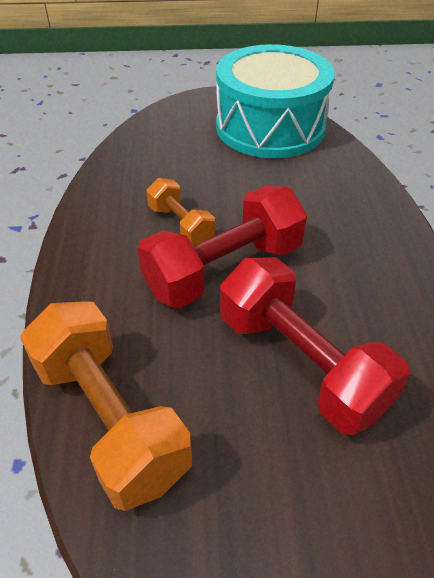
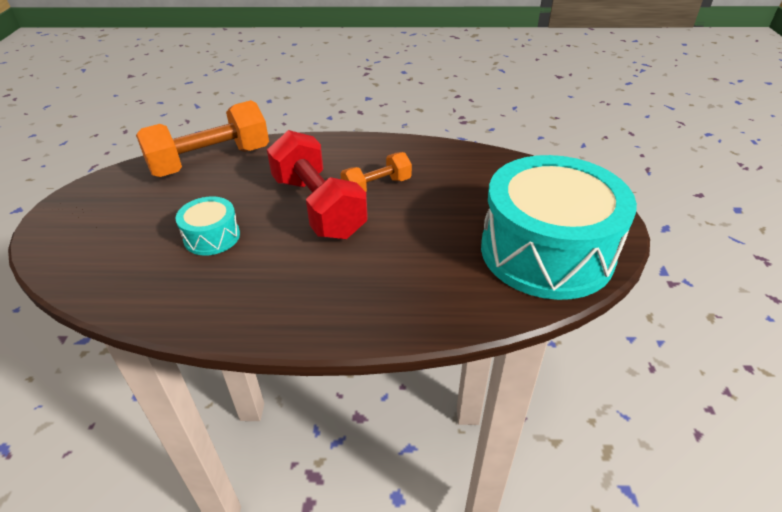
camera: 95 degrees right, 5 degrees down
red dumbbell [220,257,411,435] -> turquoise drum [176,196,240,256]

